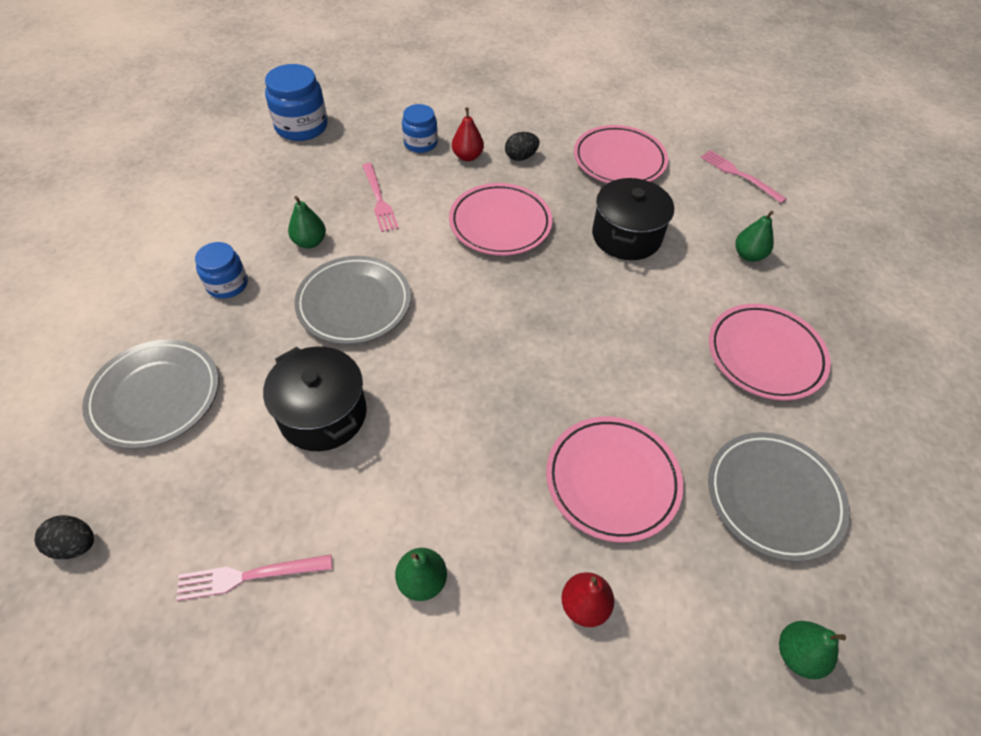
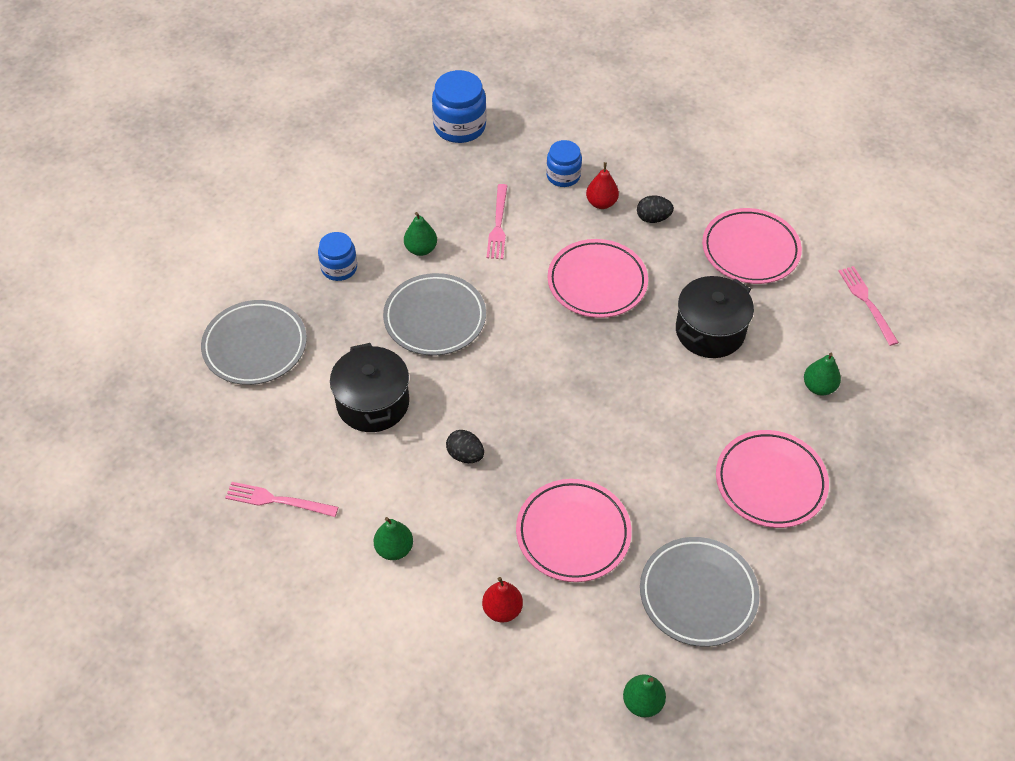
camera: 25 degrees right, 0 degrees up
black egg [34,515,94,559] -> black egg moved to [446,430,484,463]

